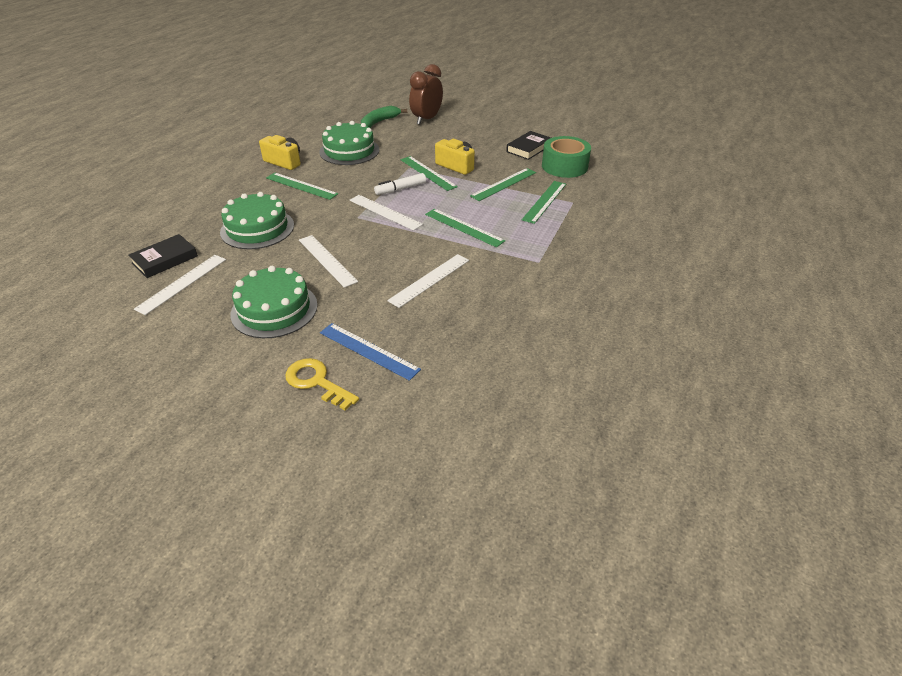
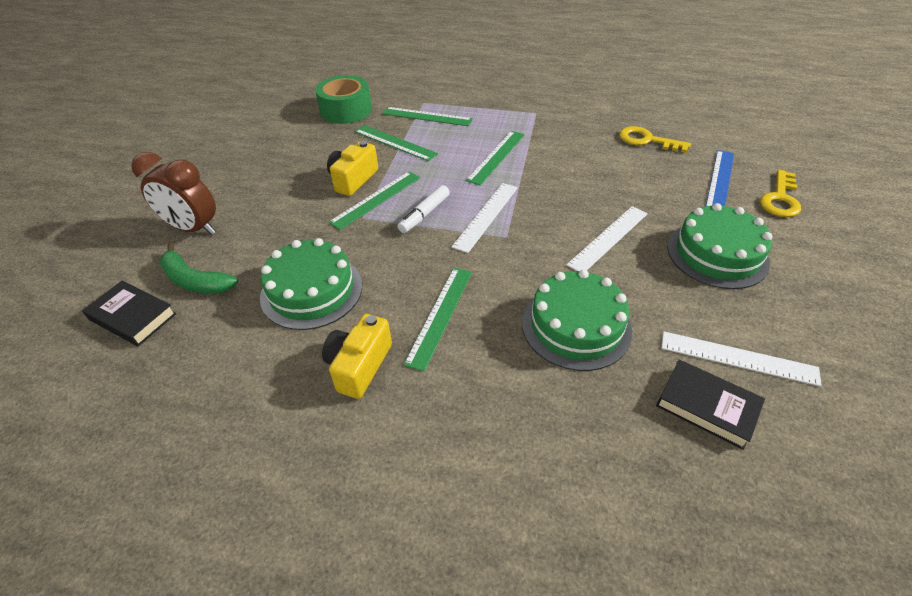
camera: 100 degrees left, 5 degrees up
white marker [374,173,426,195] -> white marker turned 75 degrees clockwise [397,185,450,233]
white ruler [387,254,469,308] -> none
black book [506,131,551,160] -> black book moved to [82,281,176,346]
none -> yellow key [619,126,691,153]

